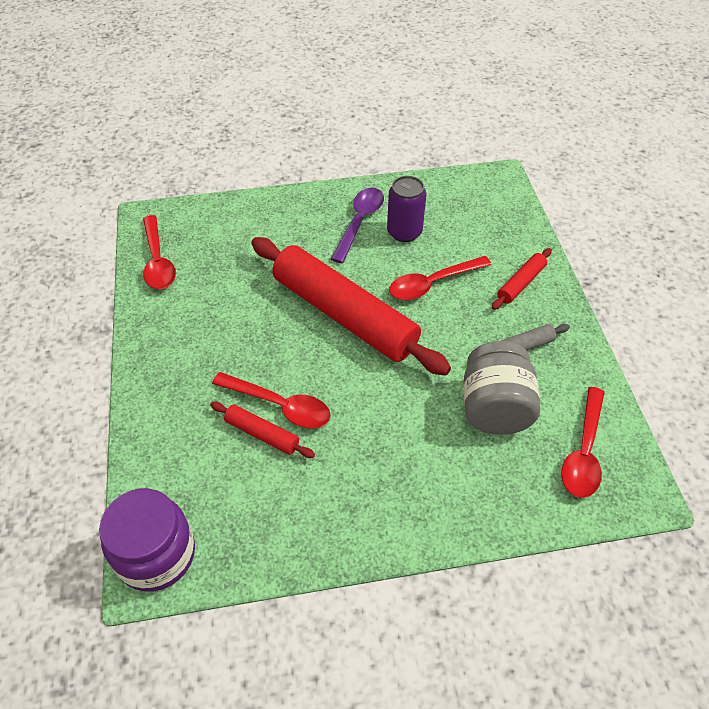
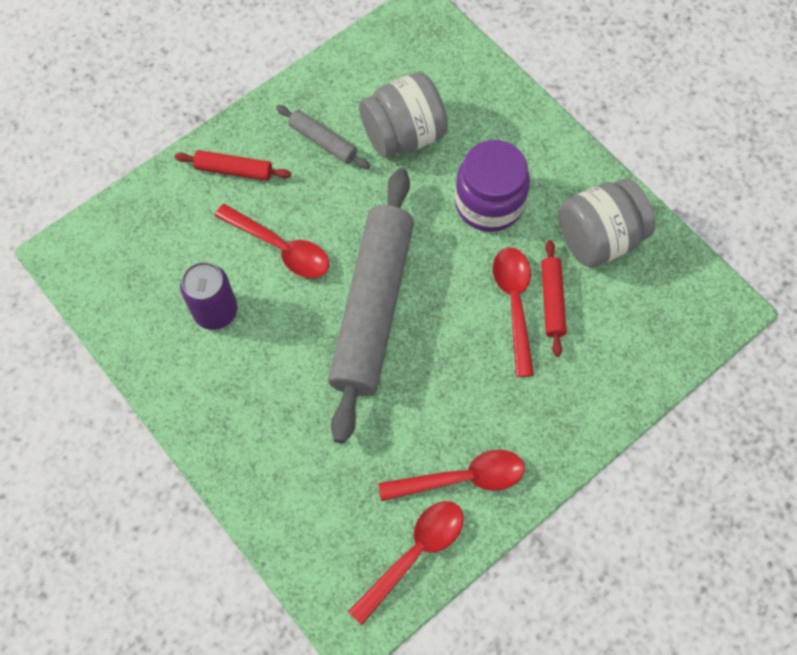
camera: 120 degrees left, 15 degrees up
purple jar [99,488,195,592] -> purple jar moved to [455,140,530,232]
red rolling pin [251,237,451,376] -> grey rolling pin [328,168,414,443]
purple spoon [331,188,384,263] -> none
red spoon [561,387,605,498] -> red spoon moved to [378,450,524,501]
none -> grey jar [558,179,655,268]

